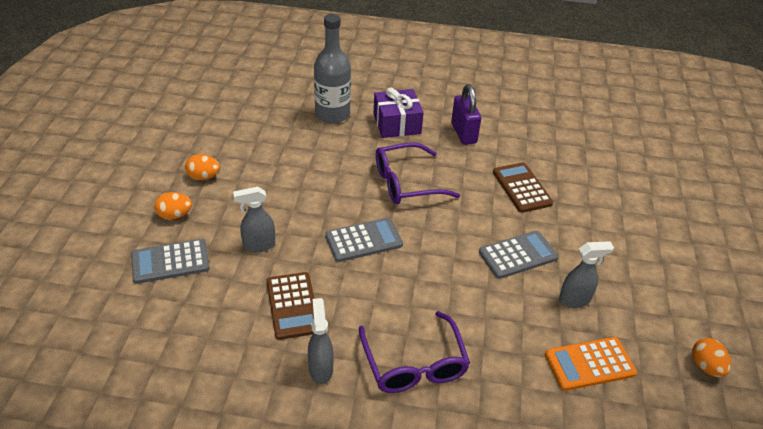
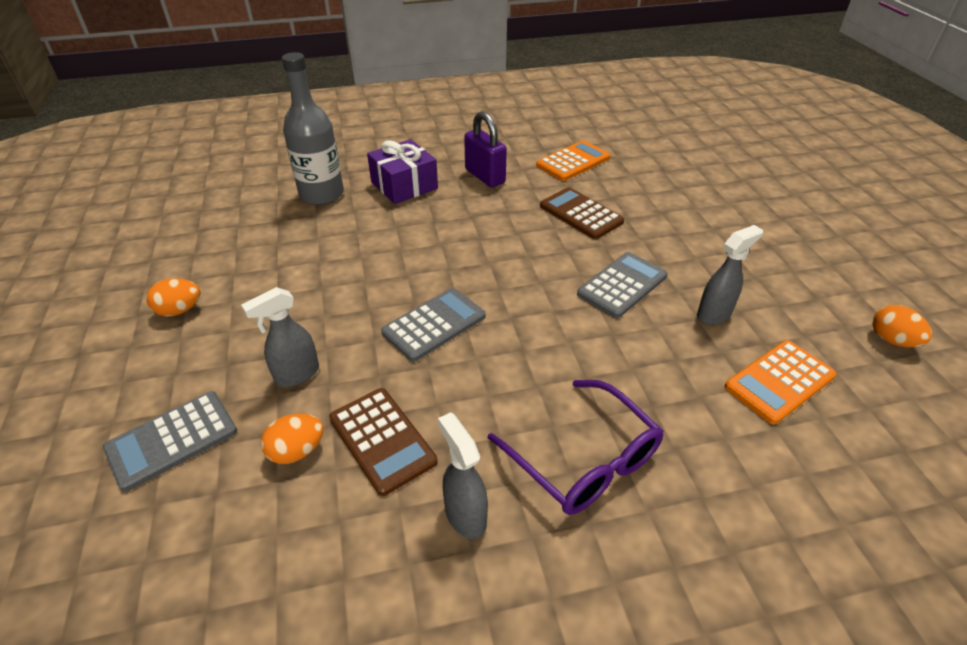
camera: 20 degrees left, 0 degrees up
orange egg [154,192,192,220] -> orange egg moved to [261,414,324,464]
purple glasses [376,142,460,204] -> none
none -> orange calculator [536,140,610,181]

